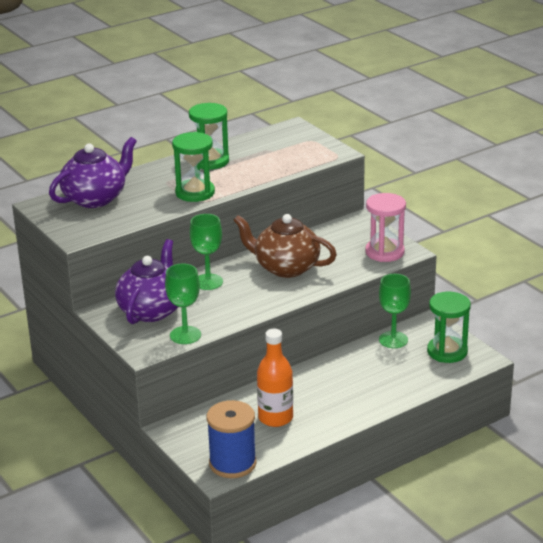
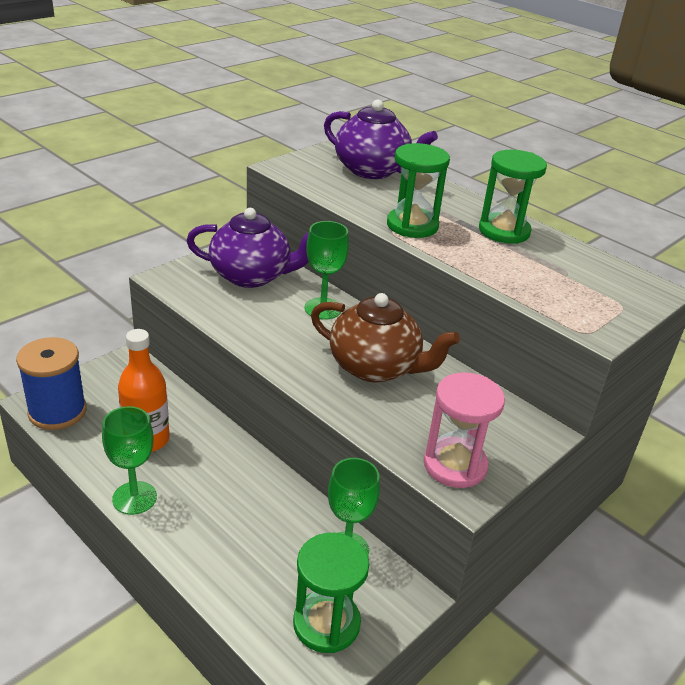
camera: 75 degrees right, 5 degrees up
green goblet [165,264,201,344] -> green goblet moved to [102,406,157,515]
brown teapot [233,214,337,278] -> brown teapot turned 105 degrees clockwise [311,293,460,382]

